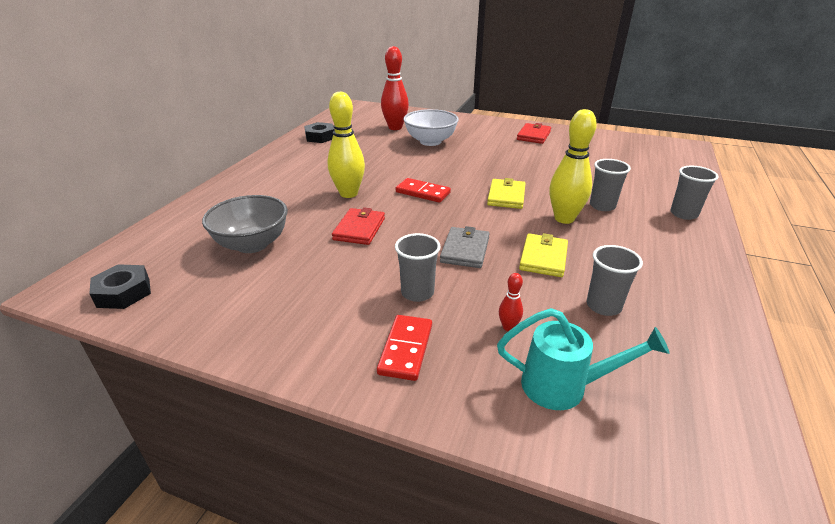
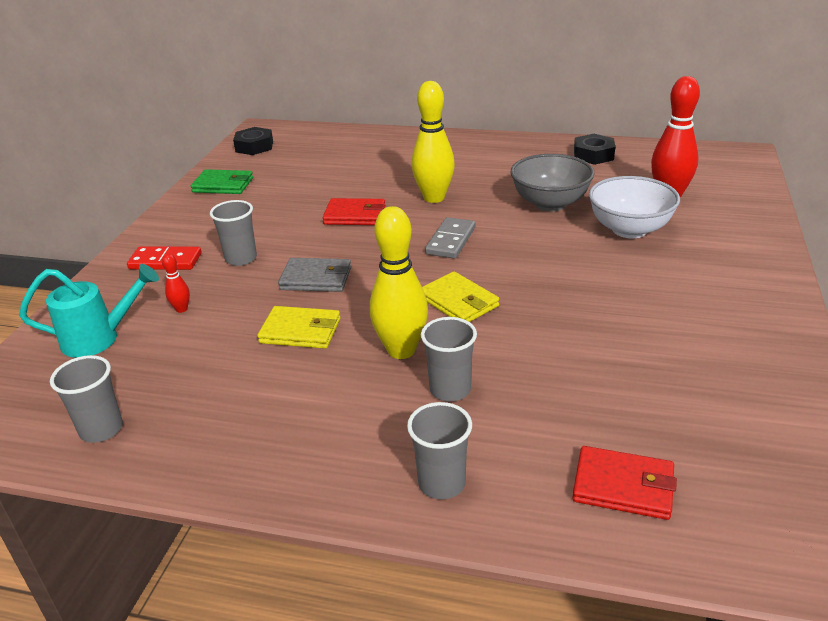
camera: 85 degrees right, 0 degrees up
grey bowl [202,195,288,253] -> grey bowl moved to [510,154,594,211]
red domino [396,178,451,203] -> grey domino [425,217,475,259]
yellow wallet [487,178,526,209] -> yellow wallet turned 45 degrees clockwise [422,271,500,322]
turquoise watering can [497,308,670,410] -> turquoise watering can turned 105 degrees counterclockwise [19,264,159,358]
red wallet [517,123,551,144] -> red wallet moved to [572,446,677,520]
grey cup [587,245,643,316] -> grey cup moved to [50,355,123,443]
none -> green wallet [191,169,253,194]

